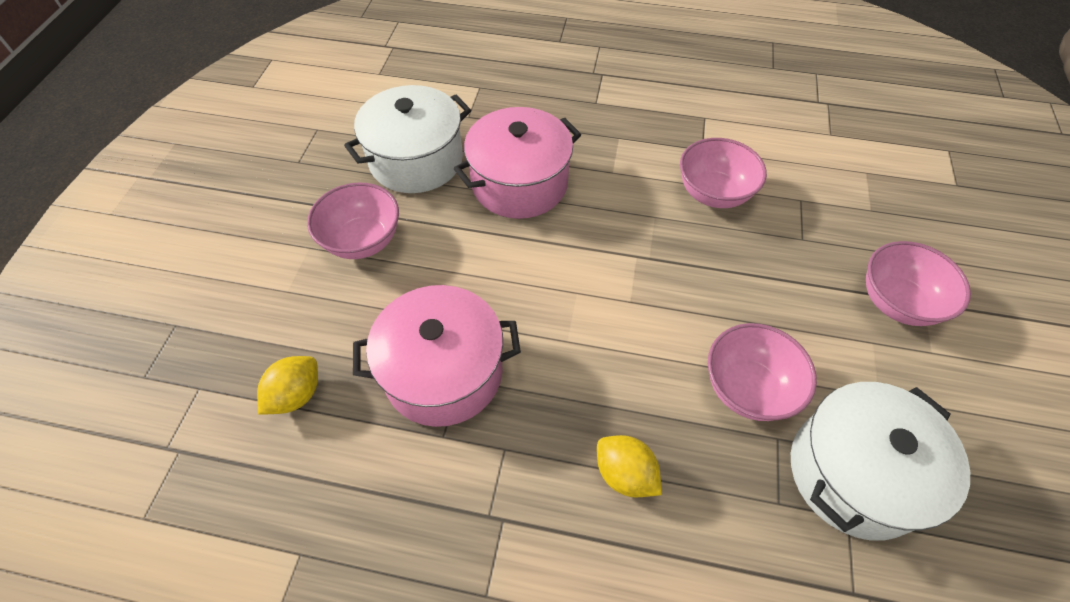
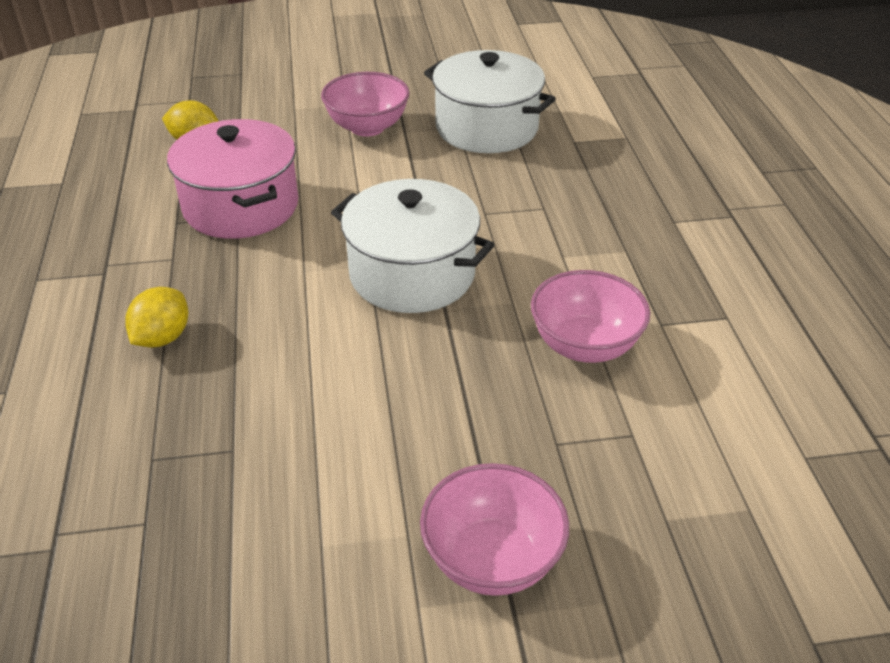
camera: 70 degrees right, 15 degrees down
pink pot [454,107,581,219] -> none
pink bowl [708,323,817,421] -> none
white pot [791,382,970,541] -> white pot moved to [331,179,494,313]

